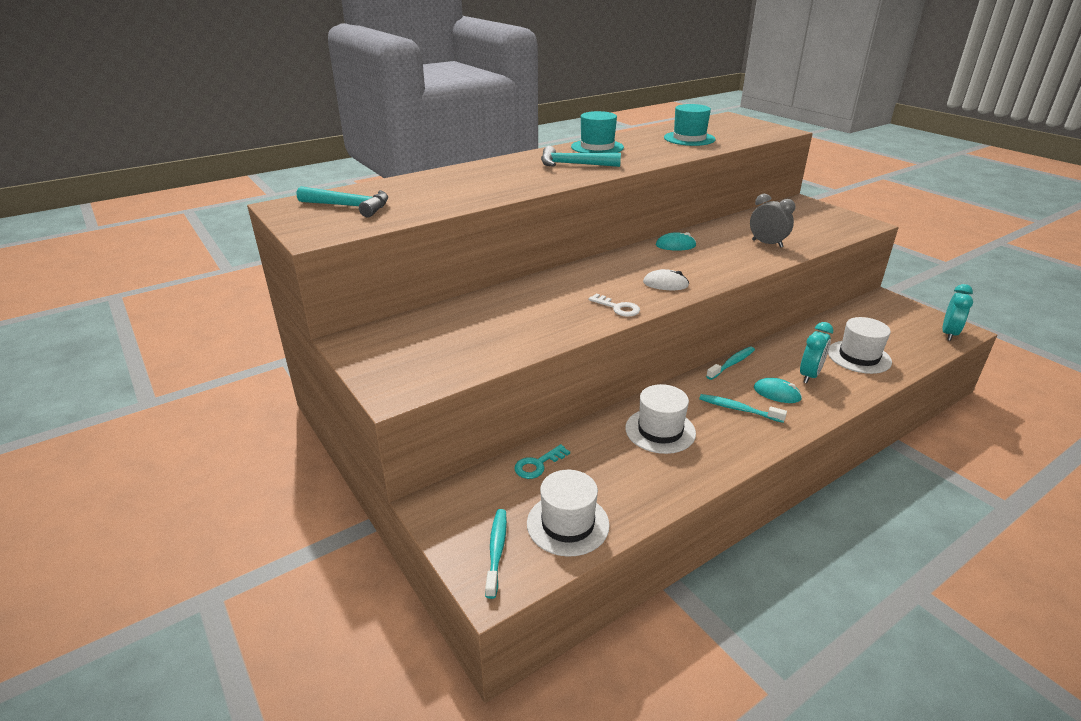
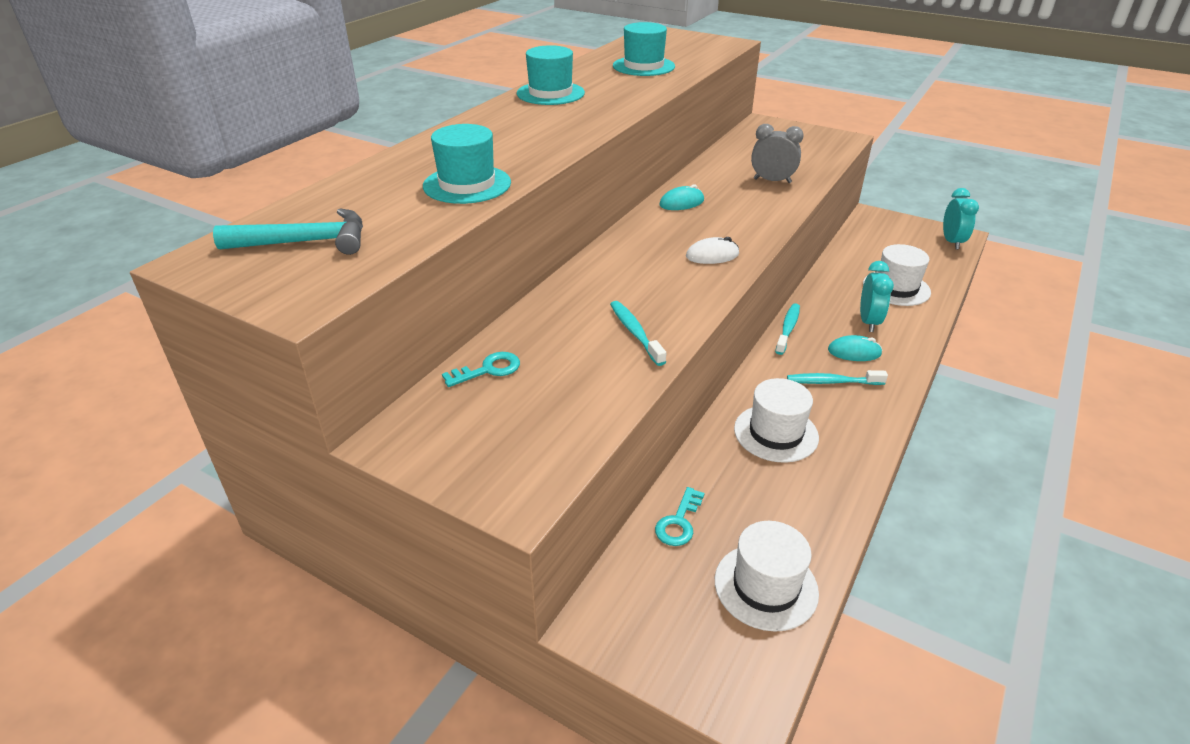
camera: 25 degrees left, 5 degrees up
turquoise toothbrush [485,509,507,599] -> turquoise toothbrush moved to [610,301,666,366]
turquoise hammer [541,146,621,167] -> none
white key [588,293,640,317] -> none
none -> turquoise hat [423,124,511,204]
none -> turquoise key [442,352,520,387]

